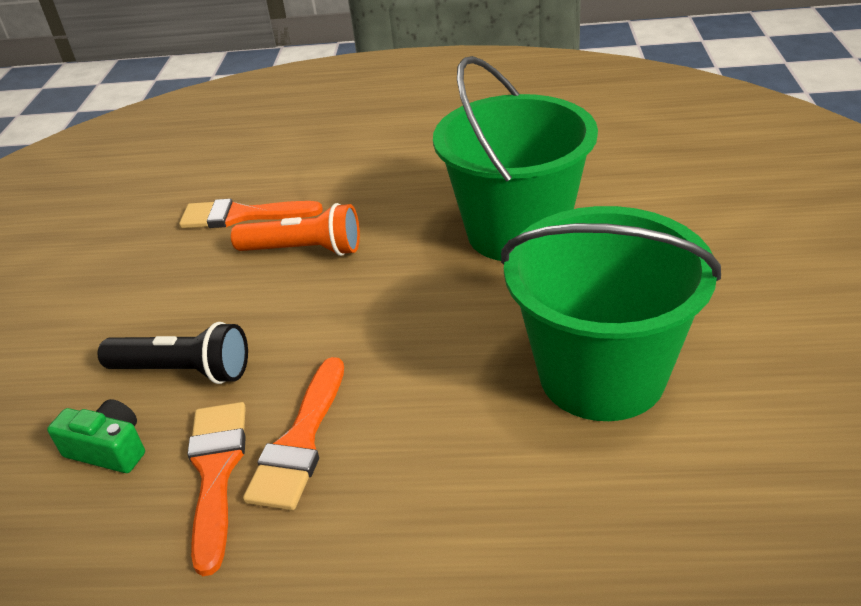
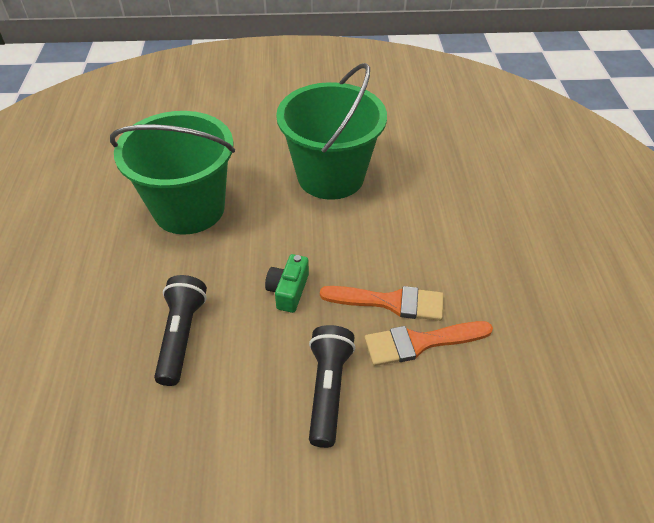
camera: 100 degrees left, 10 degrees up
green camera [47,399,145,473] -> green camera moved to [265,254,309,313]
orange brush [179,199,323,228] -> none
orange flashlight [231,203,360,256] -> black flashlight [154,275,207,386]

